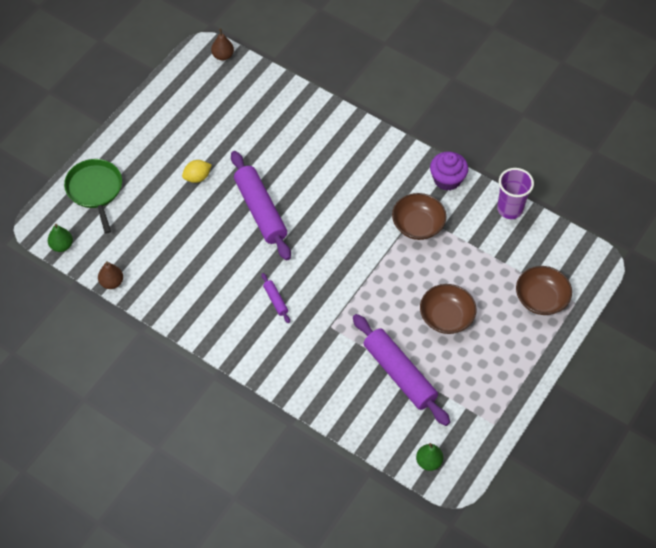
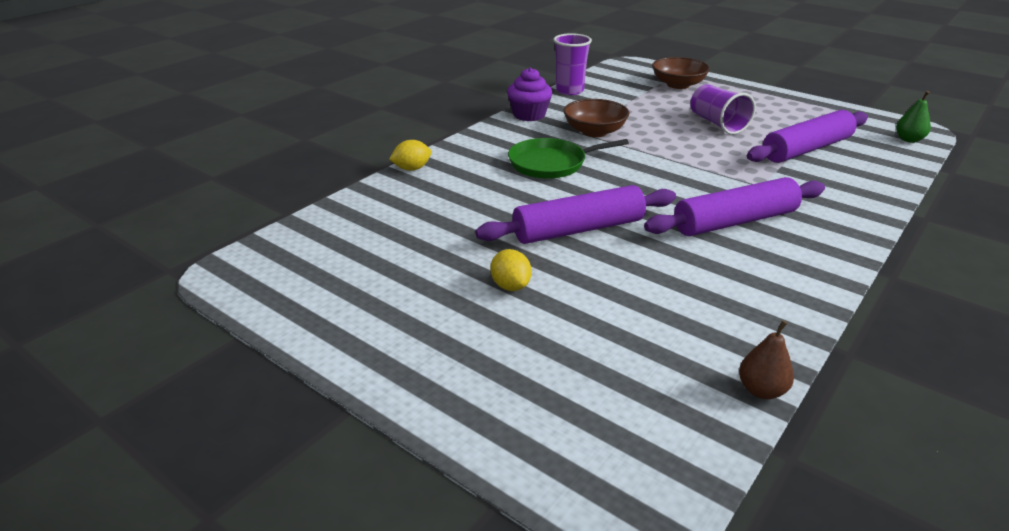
camera: 85 degrees left, 25 degrees down
green pear [48,224,73,252] -> none
green pan [64,159,122,234] -> green pan moved to [508,138,629,179]
brown pear [211,28,234,61] -> none
purple rolling pin [261,273,290,323] -> purple rolling pin [644,177,825,236], size x2.31
brown bowl [420,284,476,334] -> purple cup [690,84,756,135]
none -> yellow lemon [389,140,432,171]

